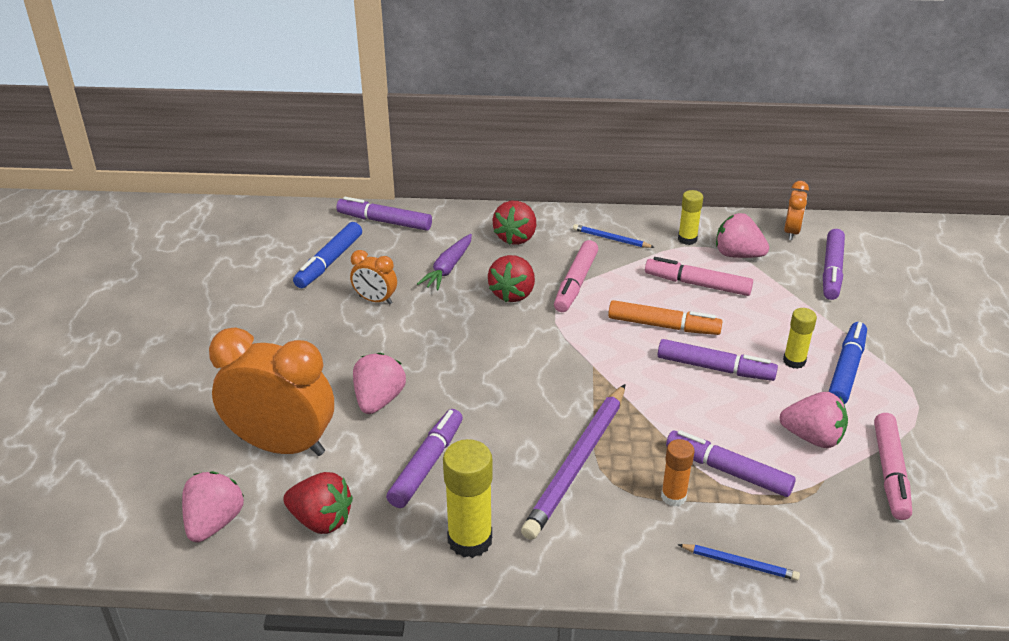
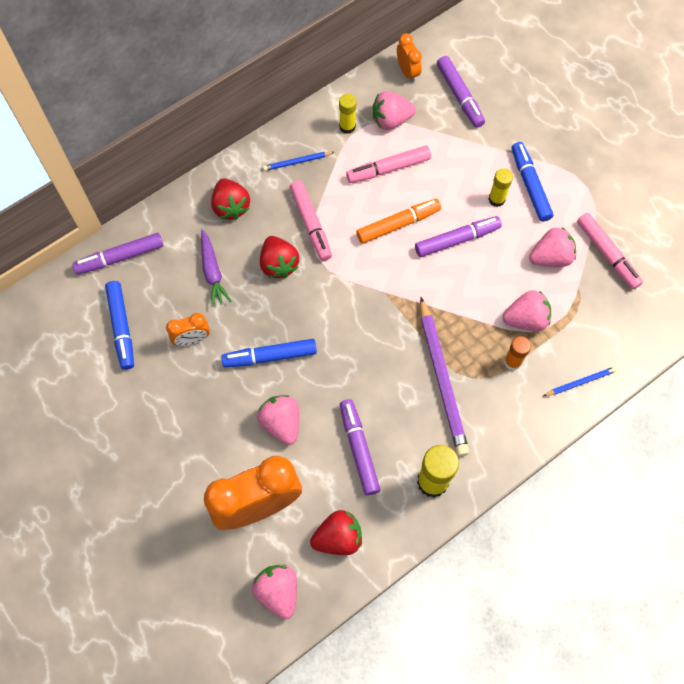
camera: 40 degrees left, 30 degrees up
purple marker [666,430,796,497] -> pink strawberry [502,290,551,331]
none -> blue marker [221,339,317,368]

